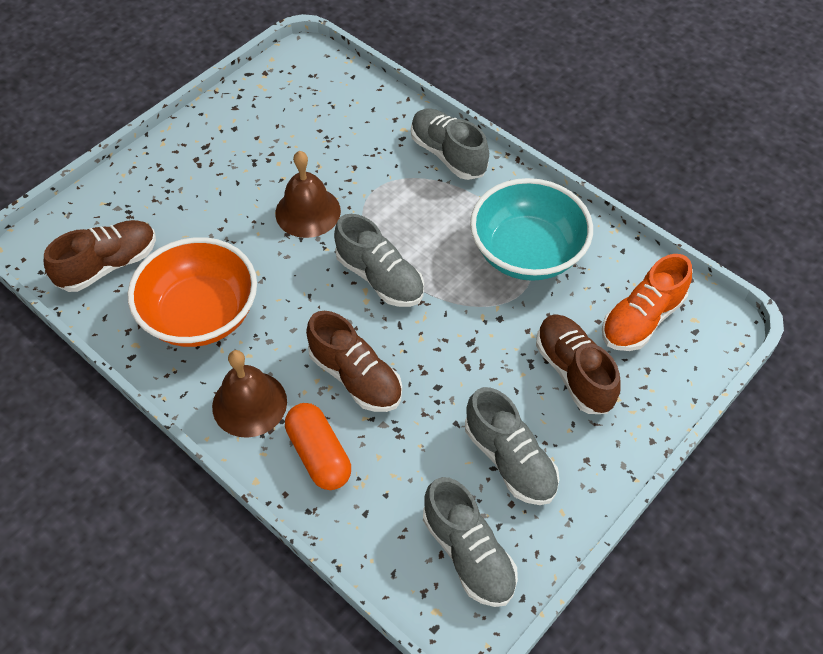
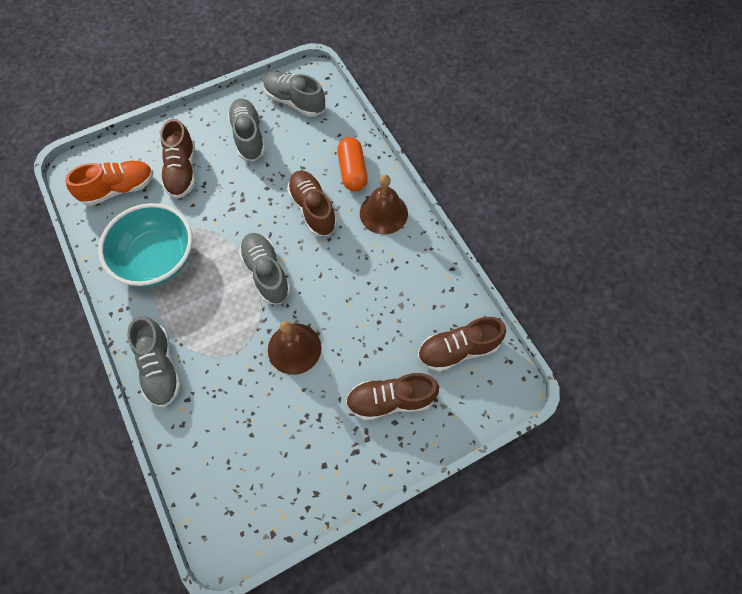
camera: 160 degrees left, 10 degrees up
orange bowl [128,237,257,347] -> none
grey shoe [423,477,518,607] -> grey shoe turned 45 degrees counterclockwise [263,72,325,117]
none -> brown shoe [346,373,439,421]

